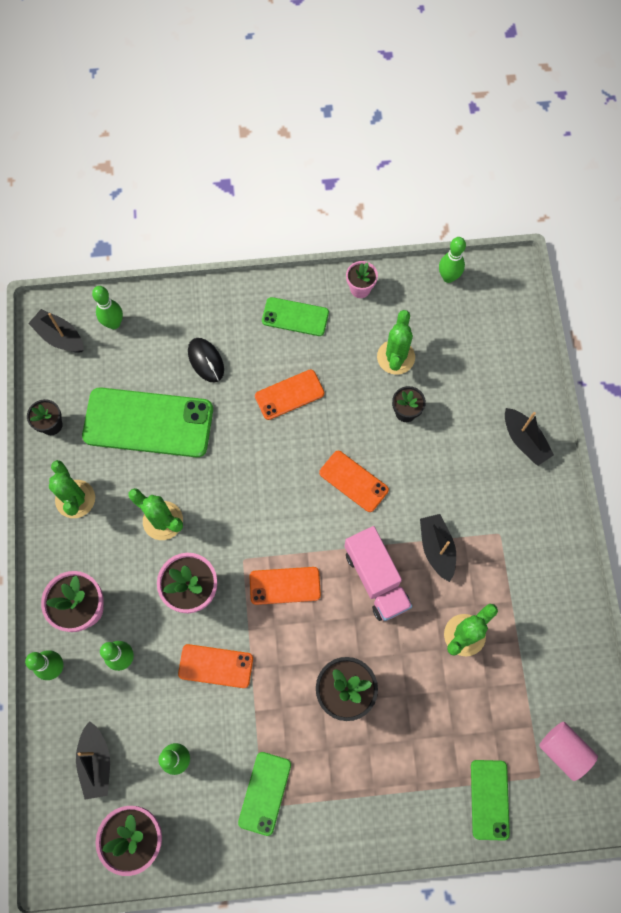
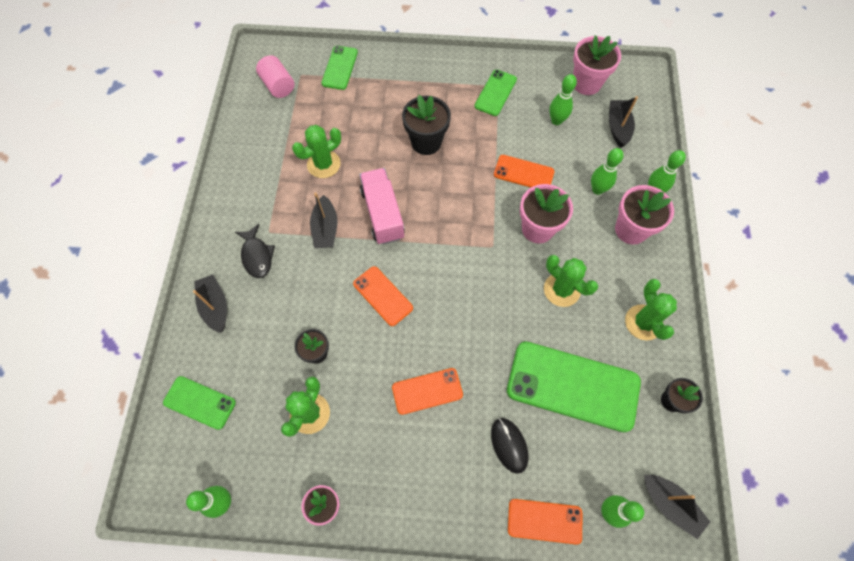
camera: 170 degrees left, 5 degrees down
orange phone [250,567,321,605] -> orange phone moved to [508,499,582,545]
green phone [262,297,329,336] -> green phone moved to [163,376,236,430]
none -> black fish [235,224,275,278]

